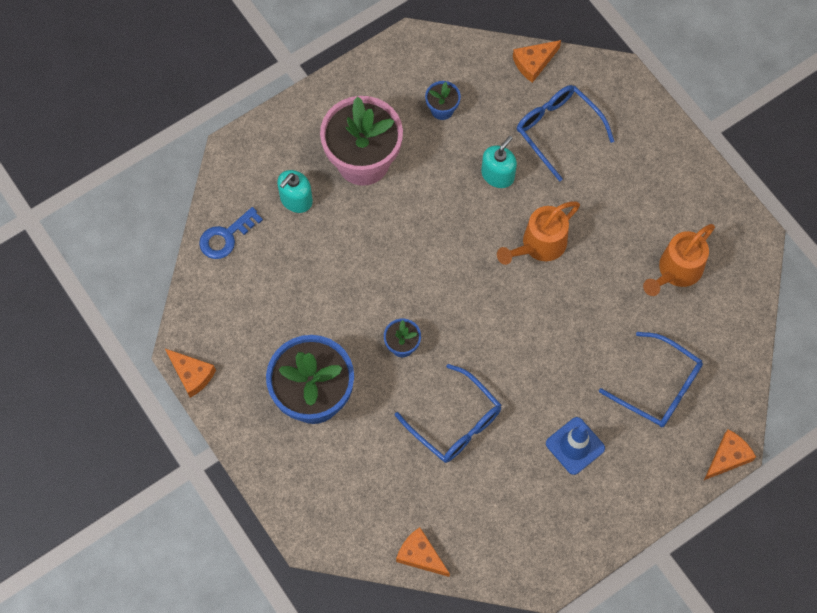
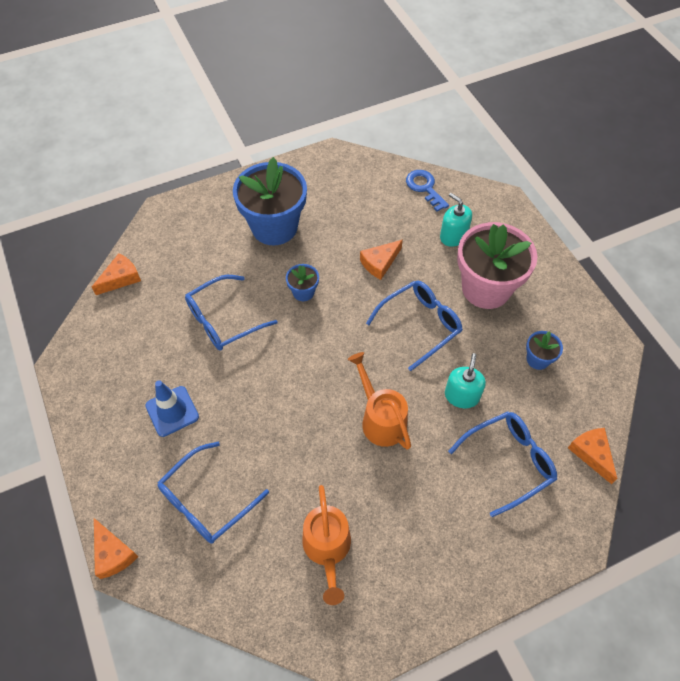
camera: 100 degrees right, 10 degrees down
orange cheese [165,349,216,398] -> orange cheese moved to [360,240,403,280]
turquoise soap dispenser [481,136,517,188] -> turquoise soap dispenser turned 120 degrees counterclockwise [445,353,486,408]
orange watering can [643,224,715,296] -> orange watering can turned 150 degrees counterclockwise [302,485,351,605]
none -> blue glasses [366,281,463,371]

